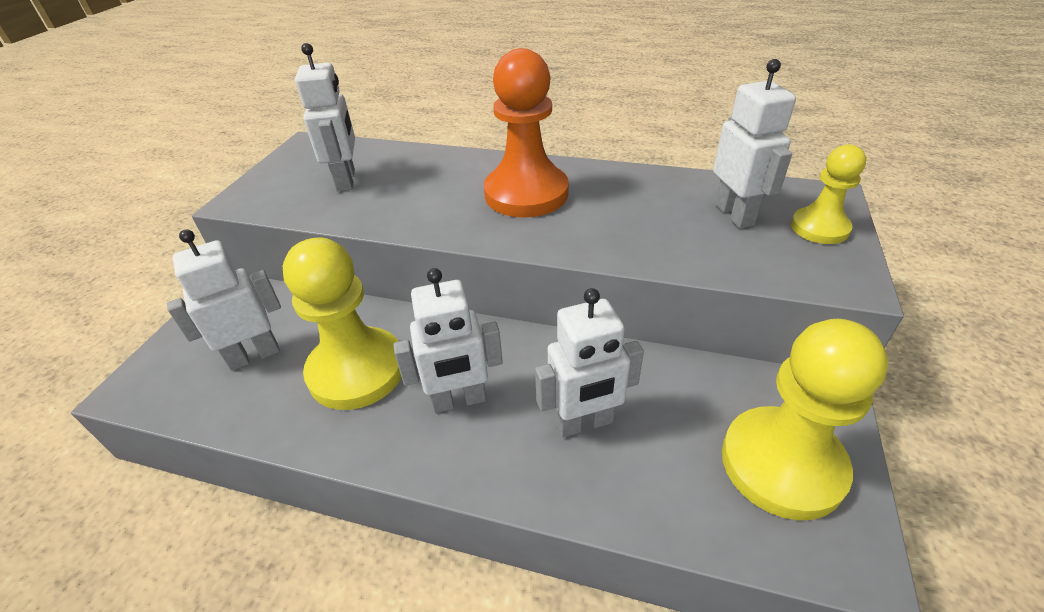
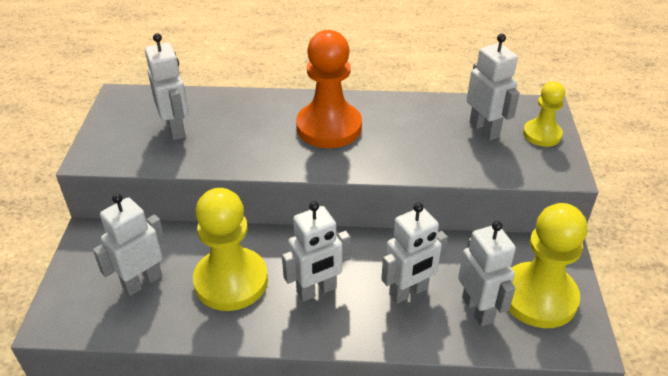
camera: 15 degrees left, 0 degrees up
none -> white robot [458,221,516,327]

